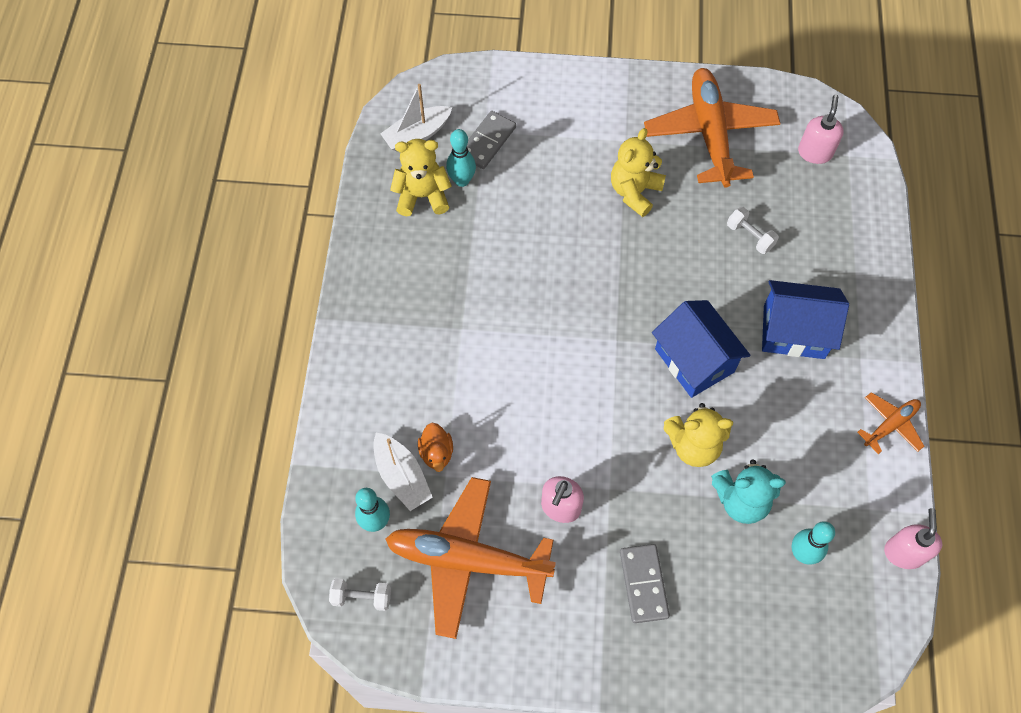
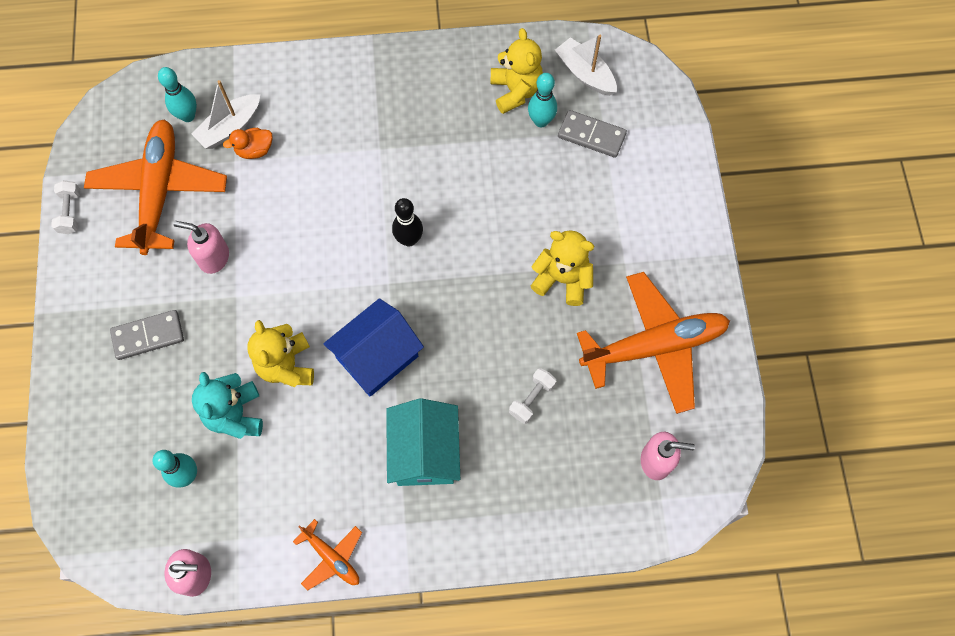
camera: 80 degrees right, 5 degrees up
white dumbbell [329,578,391,611] -> white dumbbell moved to [51,180,80,234]
blue house [762,280,849,359] -> turquoise house [386,398,460,486]
none -> black bowling pin [392,198,423,247]

